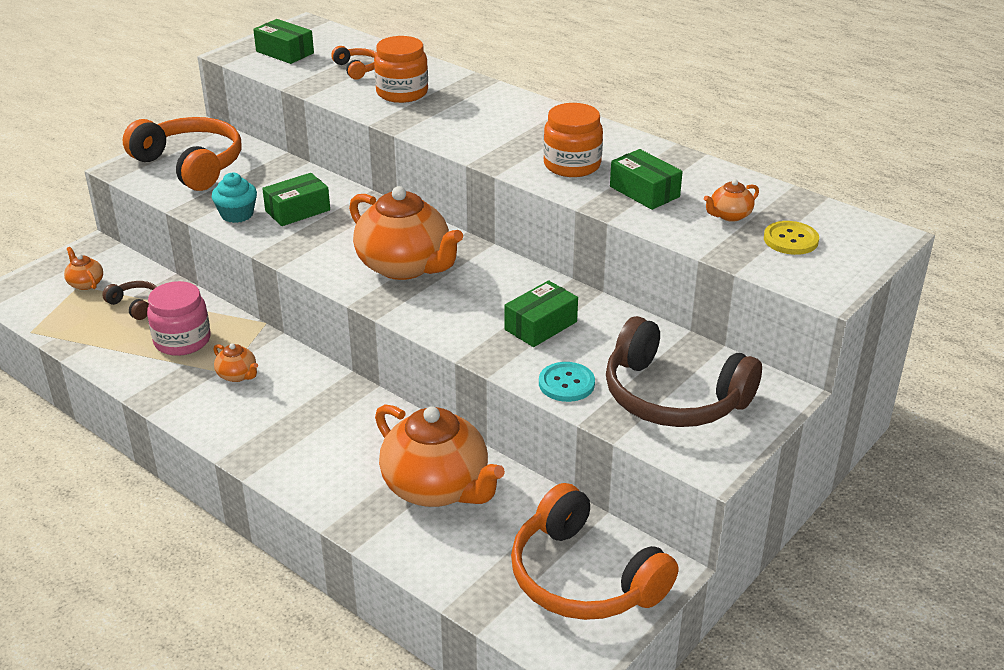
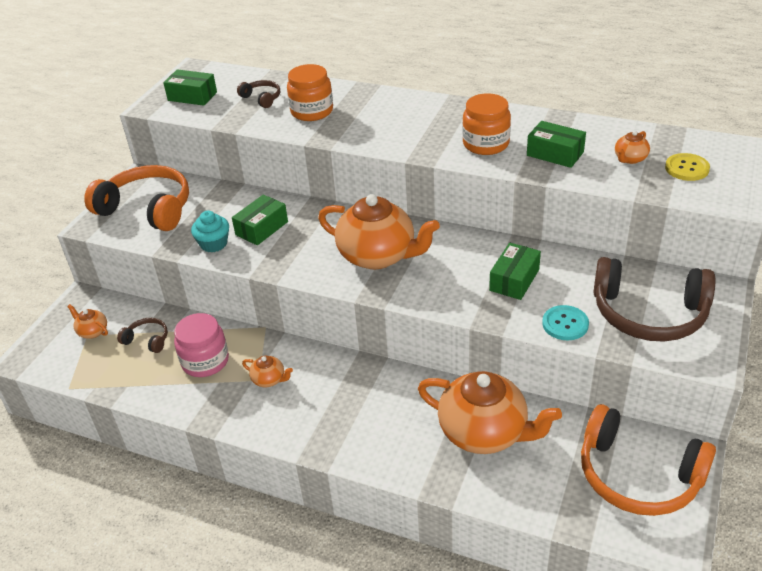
camera: 15 degrees left, 5 degrees up
orange headphones [331,46,377,80] -> brown headphones [237,80,280,108]

